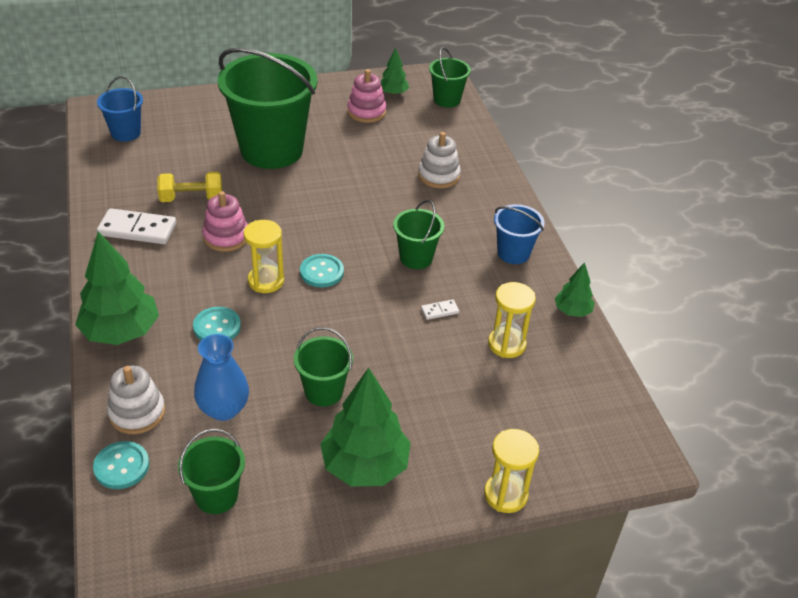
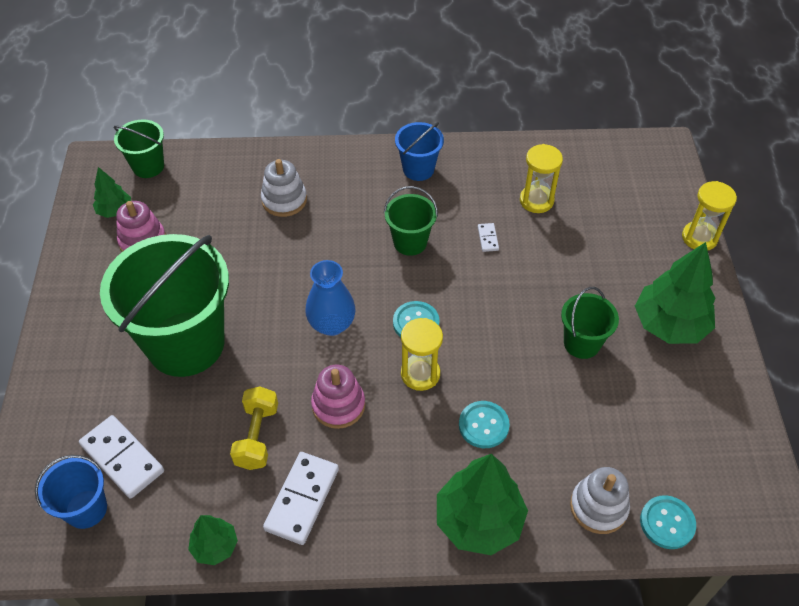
camera: 75 degrees left, 10 degrees up
green bucket [178,429,245,514] -> none
blue vase [194,334,249,421] -> blue vase moved to [305,260,356,336]
green tree [555,262,595,317] -> green tree moved to [188,515,238,565]
none -> white domino [79,415,164,499]

